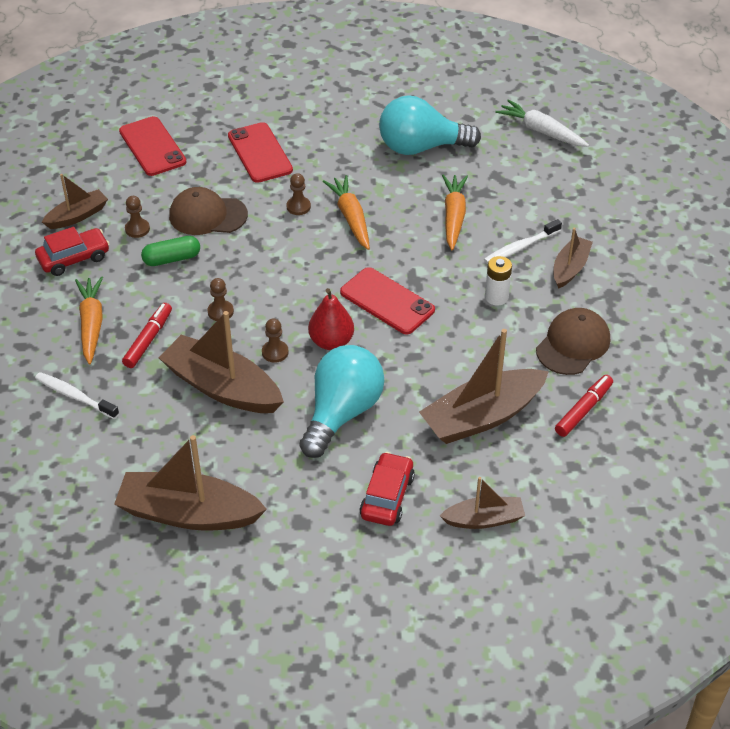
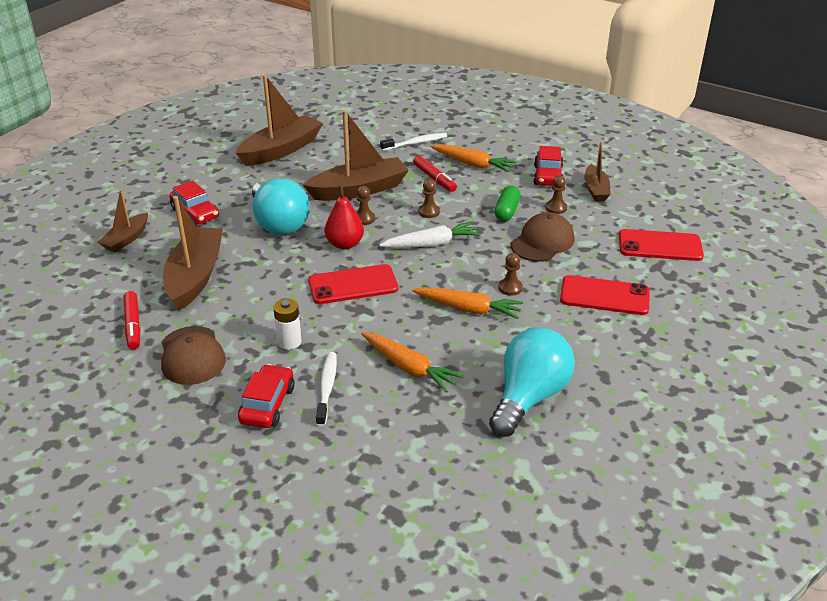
camera: 125 degrees right, 10 degrees down
white carrot [495,99,589,147] -> white carrot moved to [379,222,481,248]
brown boat [554,228,593,289] -> red car [238,364,295,428]

